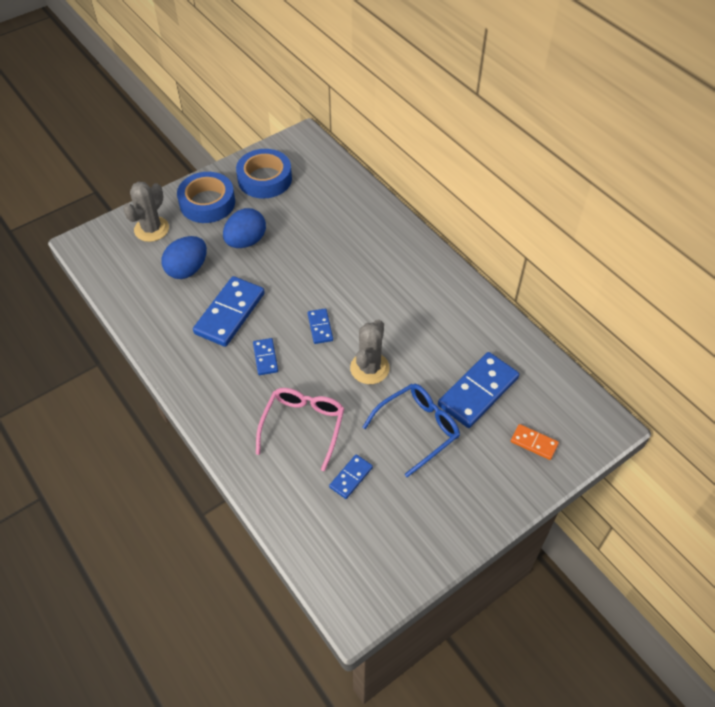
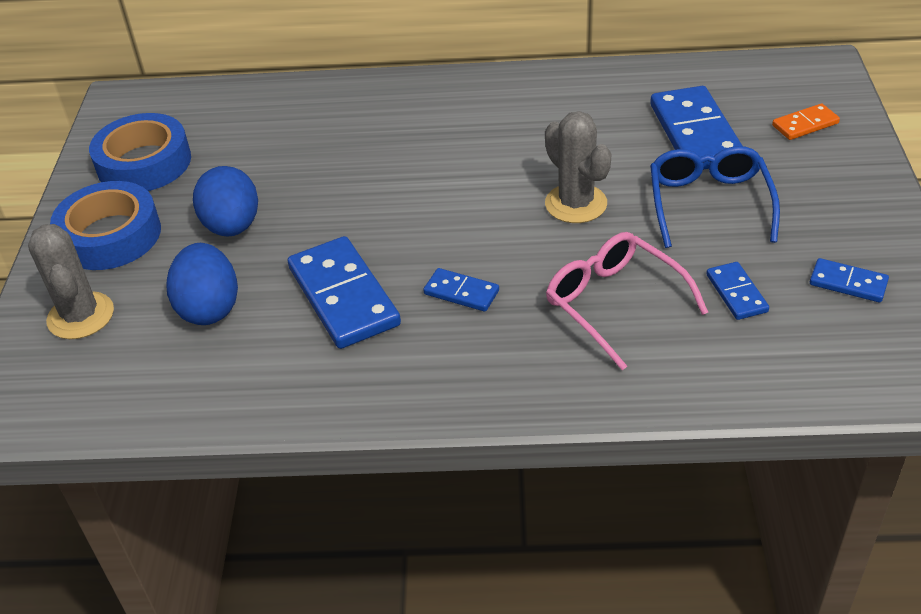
camera: 50 degrees left, 10 degrees down
blue domino [308,309,333,344] -> blue domino moved to [810,258,889,302]

